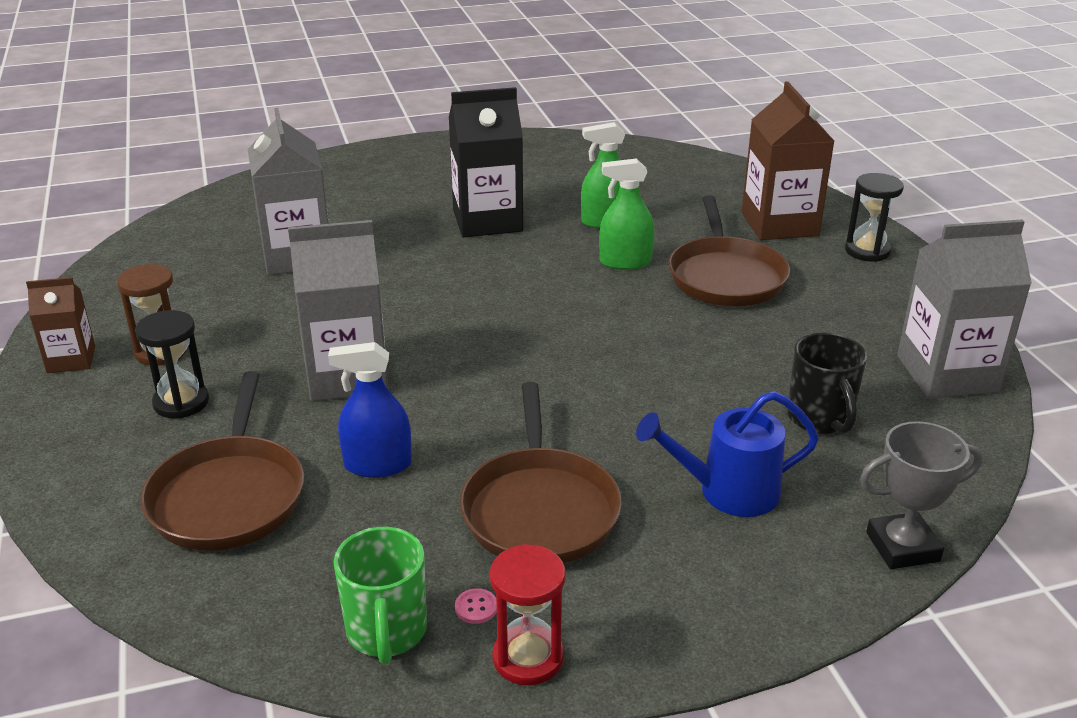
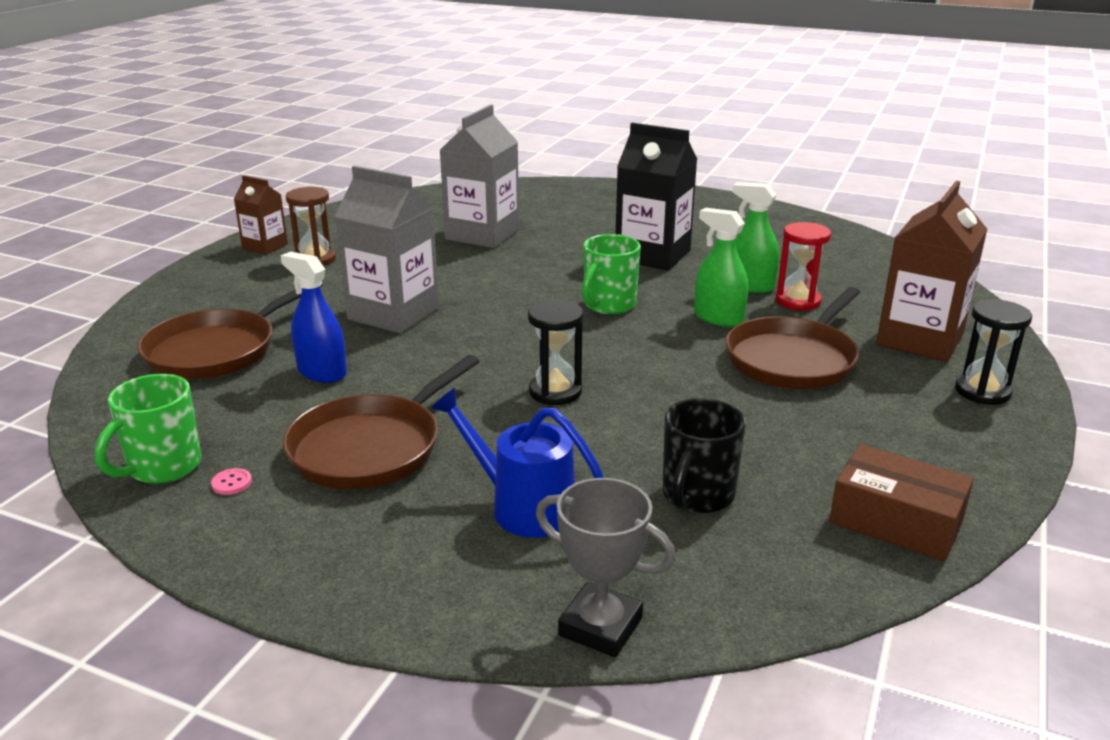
camera: 40 degrees right, 5 degrees down
black hourglass [135,310,209,419] -> black hourglass moved to [528,300,583,405]
red hourglass [490,544,565,685] -> red hourglass moved to [776,222,831,311]
grey carton [897,220,1032,398] -> brown box [829,444,974,562]
none -> green mug [582,234,641,314]

